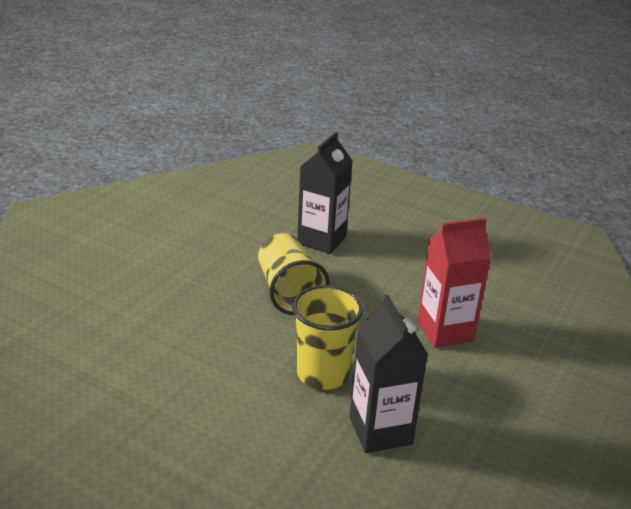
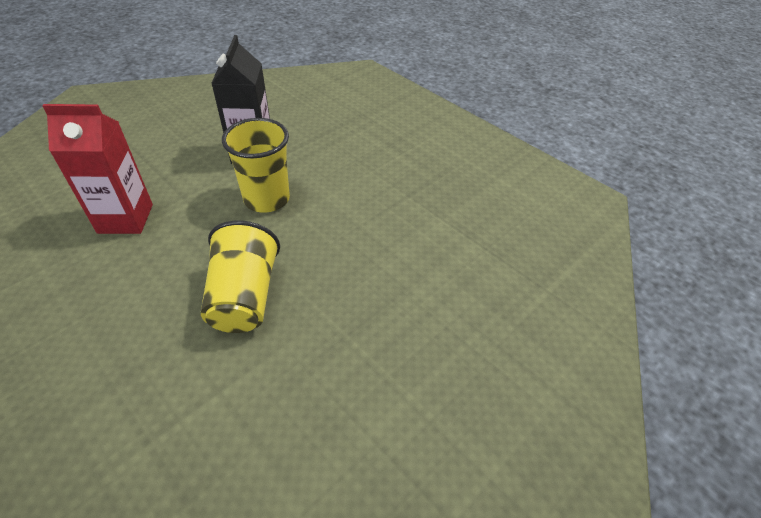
camera: 165 degrees left, 15 degrees up
black carton [297,132,352,254] -> none

